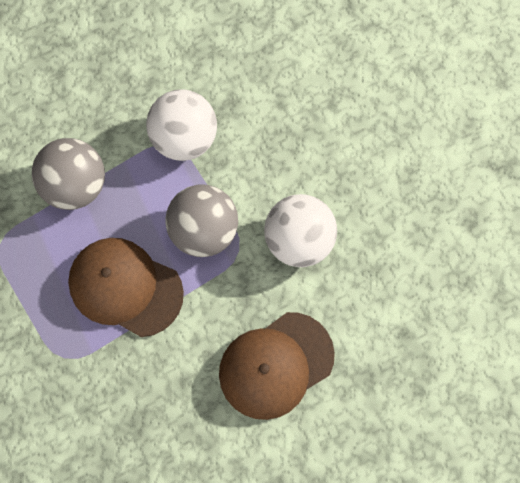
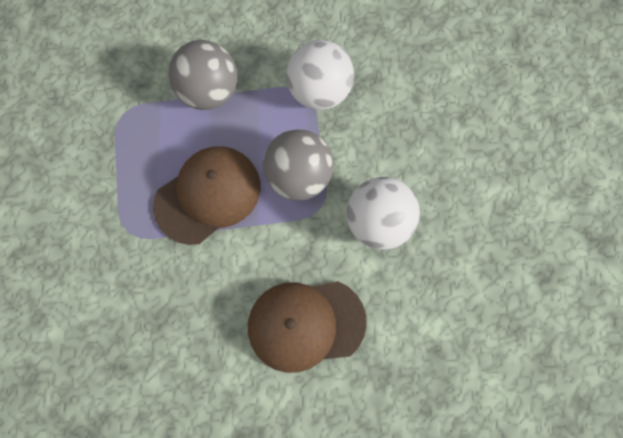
camera: 25 degrees right, 0 degrees up
brown cap [68,238,184,337] -> brown cap turned 90 degrees clockwise [153,146,260,245]

